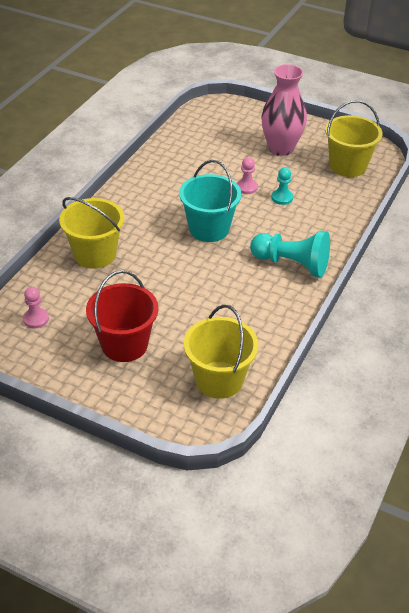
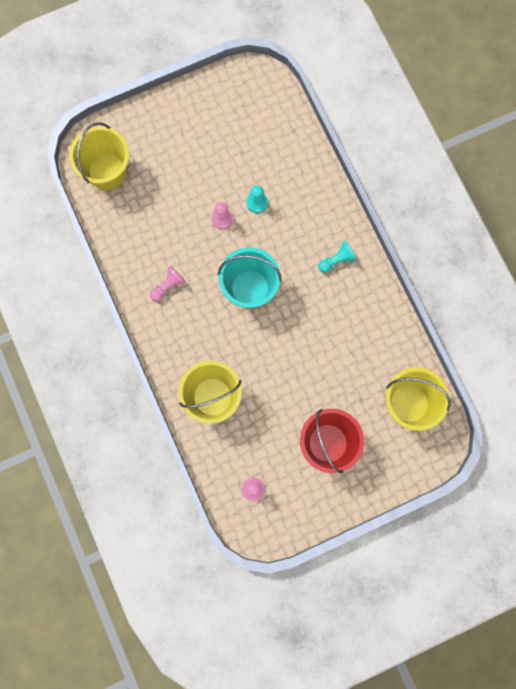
camera: 50 degrees left, 35 degrees up
turquoise pawn [250,230,330,277] -> turquoise pawn [318,241,357,273], size x0.52
pink vase [261,64,307,156] -> none
yellow bucket [325,100,382,177] -> yellow bucket moved to [69,122,130,190]
none -> pink pawn [150,266,186,302]

